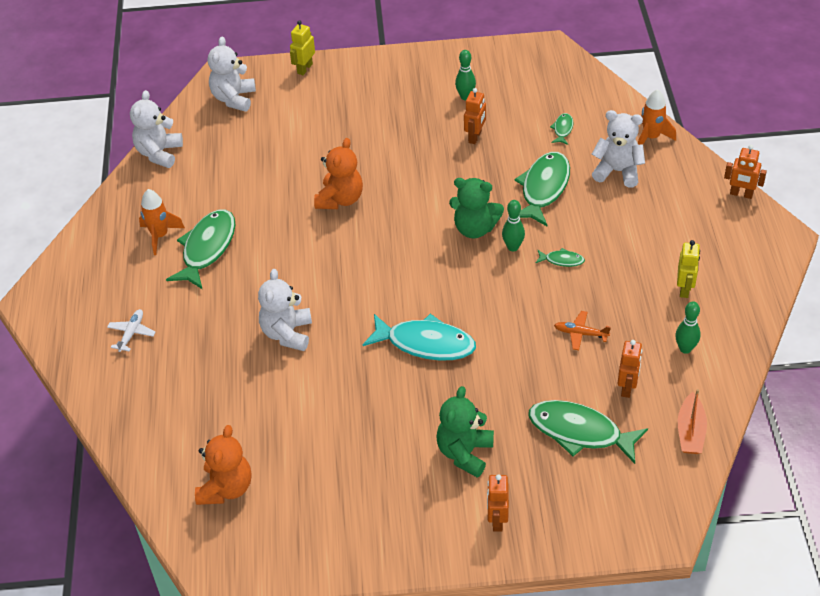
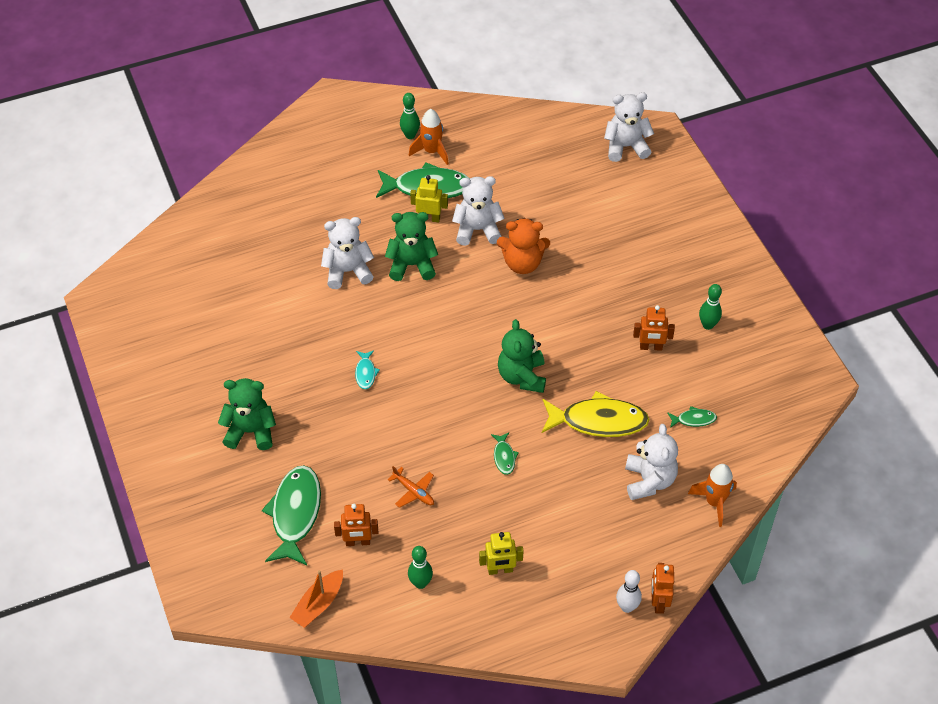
camera: 70 degrees right, 5 degrees up
white plane [107,309,155,352] -> none
white teddy bear [130,90,183,168] -> white teddy bear moved to [452,176,505,246]
orange teddy bear [195,425,251,505] -> none
yellow robot [290,20,315,75] -> yellow robot moved to [410,175,448,222]
turquoise fish [363,314,476,361] -> turquoise fish [355,350,380,389], size x0.46
orange robot [487,474,509,532] -> none
green bowling pin [502,200,525,251] -> green bowling pin moved to [400,93,420,139]
green fish [514,152,570,226] -> yellow fish [542,391,650,437]
orange plane [554,311,611,350] -> orange plane turned 135 degrees clockwise [388,466,434,508]
orange boat [678,389,707,454] -> orange boat turned 45 degrees counterclockwise [289,569,343,628]
none -> green teddy bear [385,212,438,281]
none -> white bowling pin [616,570,642,613]

